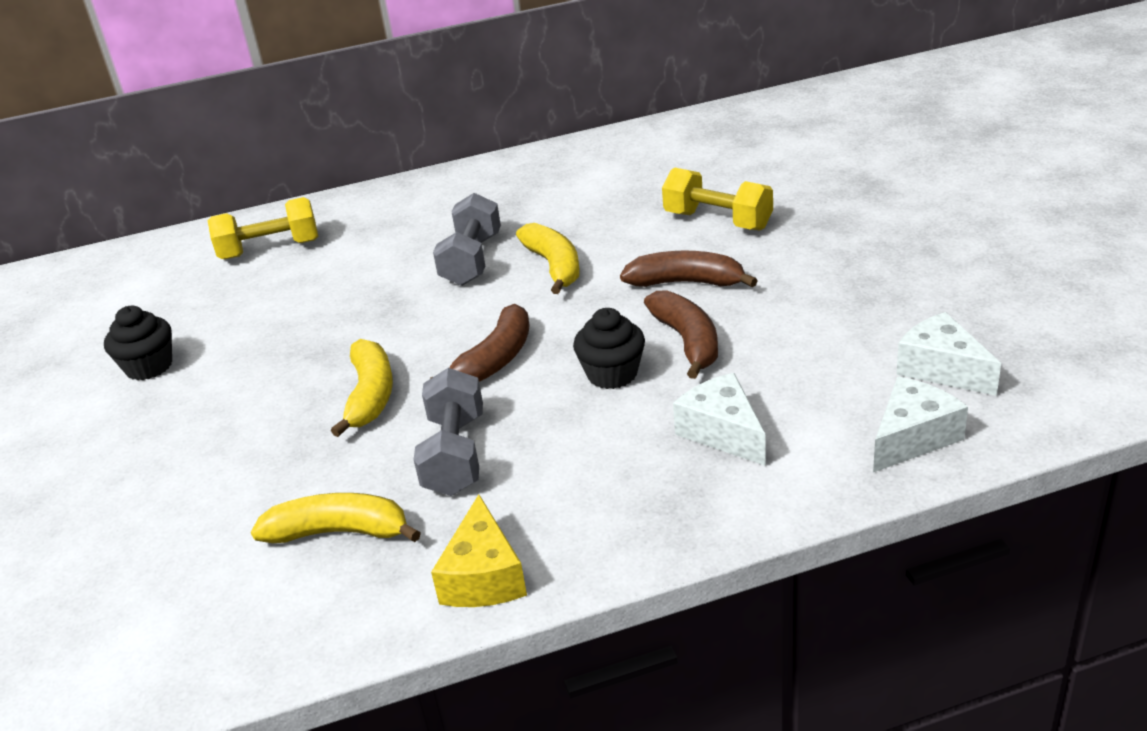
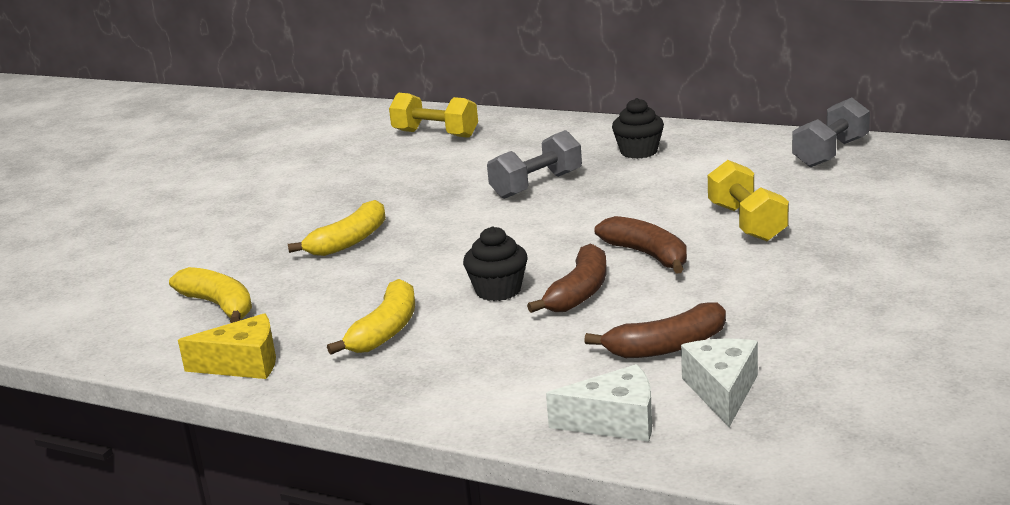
camera: 40 degrees right, 10 degrees down
black cupcake [104,306,172,380] -> black cupcake moved to [612,98,664,159]
grey dumbbell [414,368,483,496] -> grey dumbbell moved to [792,98,870,167]
brown banana [430,304,530,382] -> brown banana moved to [584,302,726,358]
yellow cheese [431,494,527,607] -> yellow cheese turned 135 degrees counterclockwise [178,313,276,379]
yellow banana [516,223,580,294] -> yellow banana moved to [327,279,415,355]
white cheese [673,373,766,466] -> none

